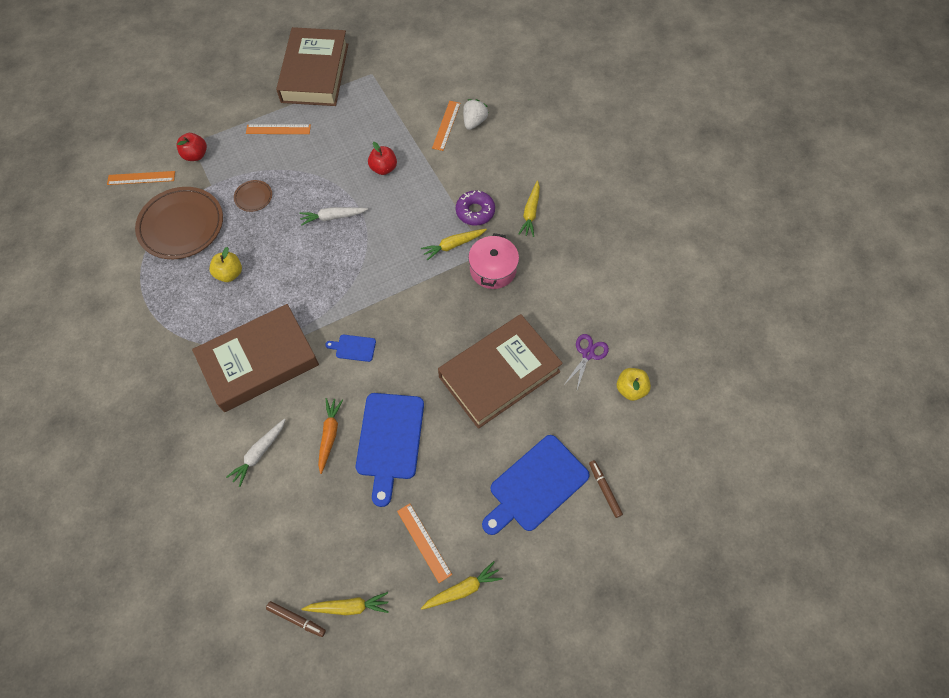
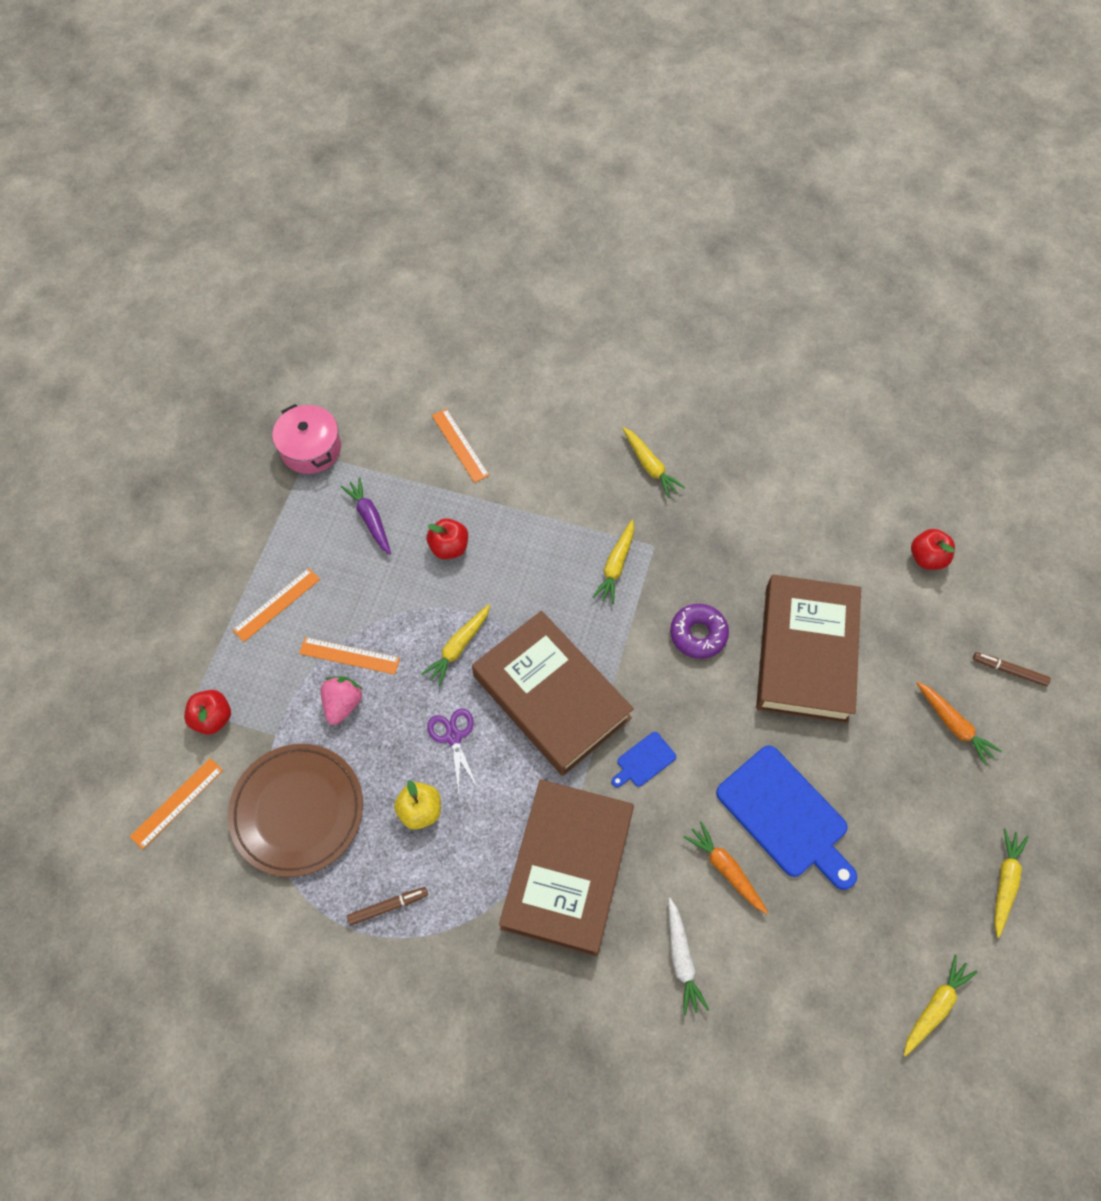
camera: 45 degrees left, 0 degrees up
brown plate [234,180,272,212] -> pink strawberry [321,677,363,725]
brown marker [266,601,326,637] -> brown marker moved to [347,887,428,926]
brown book [276,27,348,106] -> brown book moved to [472,611,634,776]
white carrot [299,207,368,226] -> yellow carrot [422,604,490,686]
orange ruler [397,503,452,583] -> orange ruler moved to [299,637,400,675]
purple donut [456,190,495,226] -> purple donut moved to [670,604,729,659]
white strawberry [463,99,489,130] -> none
pink pot [468,233,519,289] -> pink pot moved to [272,404,341,474]
blue cutting board [482,435,590,535] -> orange carrot [917,682,1002,766]
purple scissors [565,334,609,389] -> purple scissors moved to [427,708,478,792]
yellow apple [617,368,651,401] -> red apple [911,529,955,570]
none -> purple carrot [341,477,391,555]

